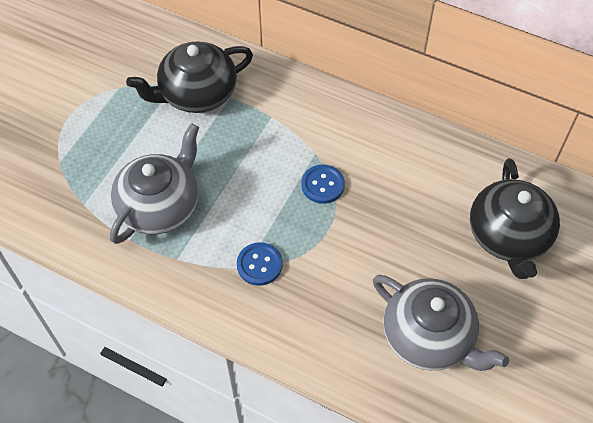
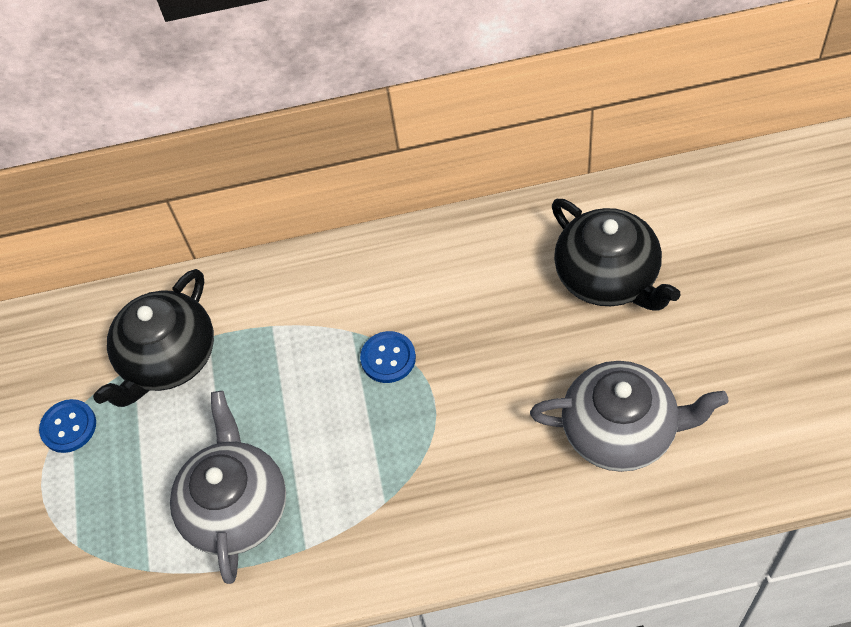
camera: 30 degrees left, 0 degrees up
blue button [237,242,282,286] -> blue button moved to [39,399,96,453]

